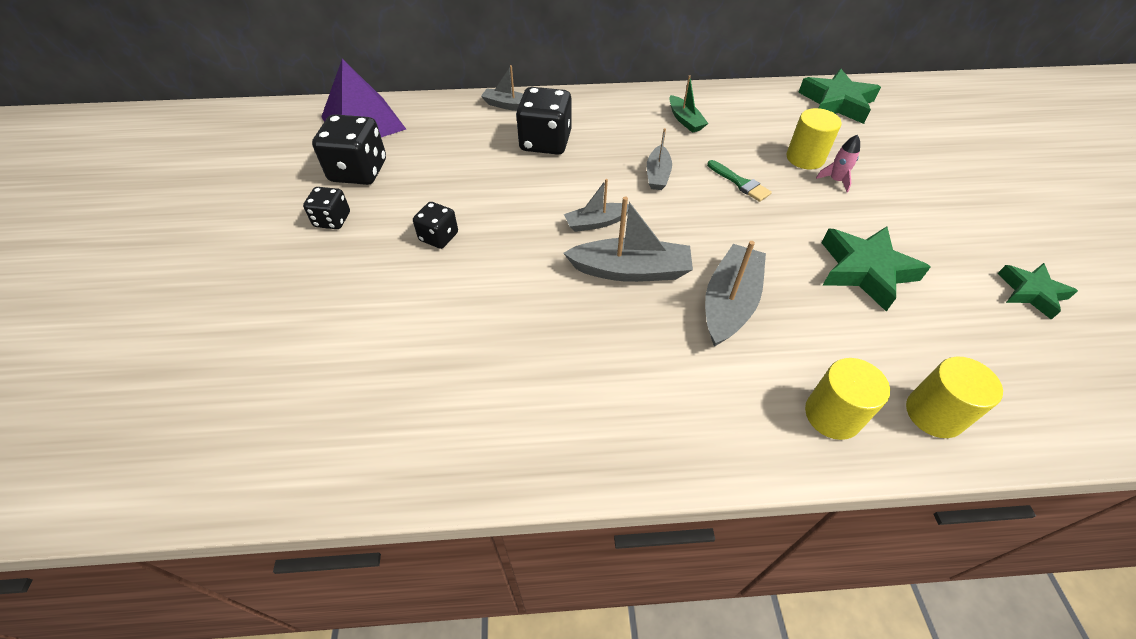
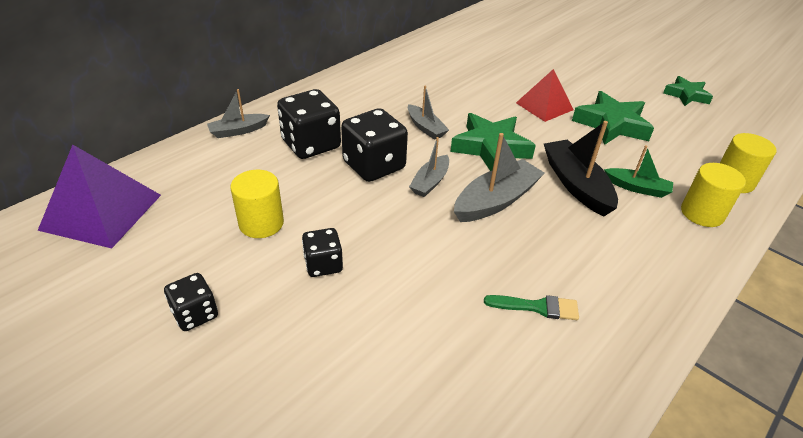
camera: 45 degrees left, 10 degrees down
black dice [312,114,386,185] -> black dice moved to [341,108,408,182]
green boat [669,75,708,133] -> green boat moved to [604,145,673,198]
grey boat [705,241,766,347] -> black boat [544,121,618,216]
green brush [707,160,772,202] -> green brush moved to [484,295,579,320]
yellow cylinder [786,108,841,170] -> yellow cylinder moved to [230,170,284,238]
green star [798,69,881,124] -> green star moved to [450,113,536,171]
pink rocket [816,135,860,193] -> none
none -> red pyramid [516,69,574,122]

